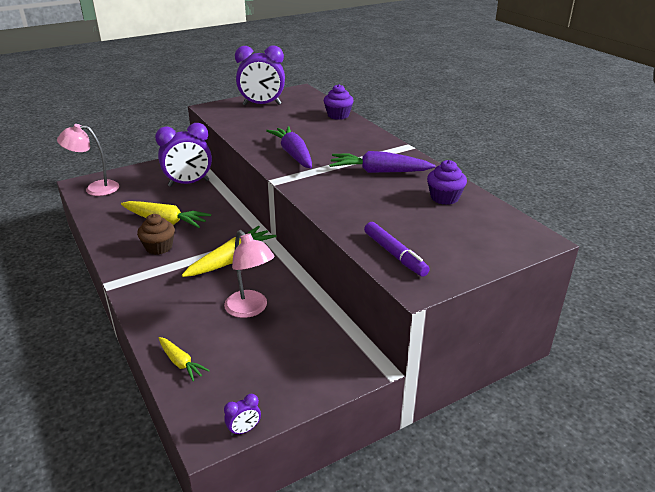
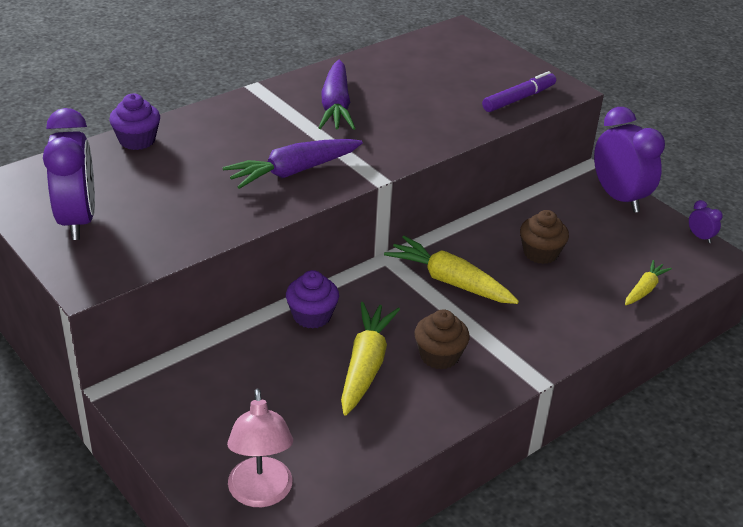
camera: 100 degrees left, 5 degrees up
purple clock [155,123,212,187] -> purple clock moved to [594,107,665,213]
pink lamp [224,230,275,318] -> brown cupcake [520,210,569,264]
purple cupcake [427,160,467,205] -> purple cupcake moved to [286,270,339,329]

